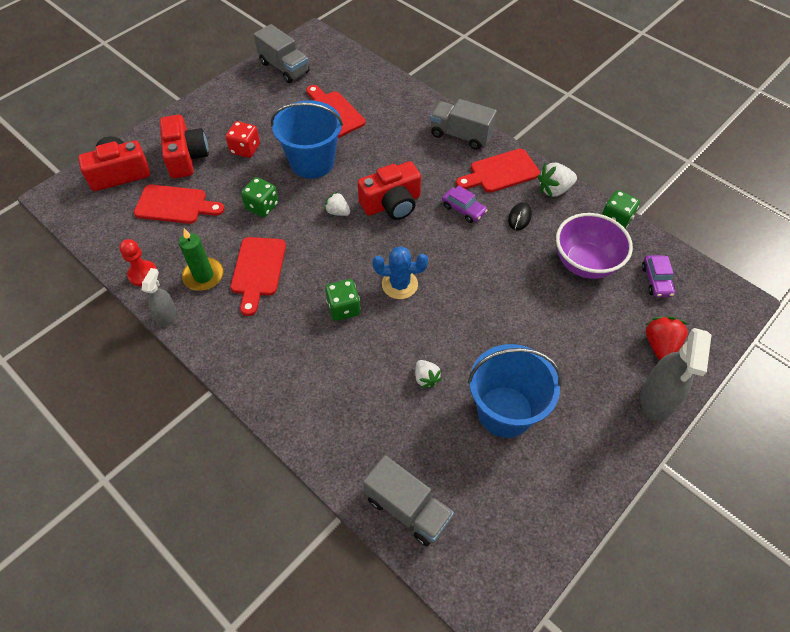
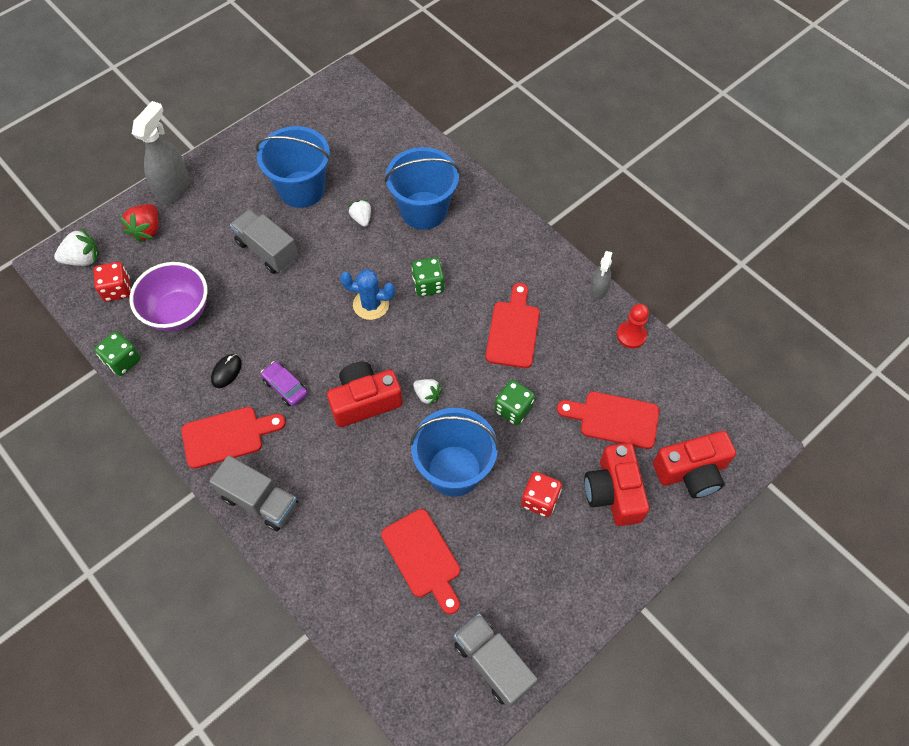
camera: 175 degrees left, 5 degrees up
green candle [179,228,224,291] -> none
grey truck [363,455,454,546] -> grey truck moved to [230,209,298,274]
white strawberry [538,163,577,197] -> white strawberry moved to [54,228,99,266]
purple car [642,255,675,297] -> red dice [93,262,131,302]
none -> blue bucket [384,147,460,230]

